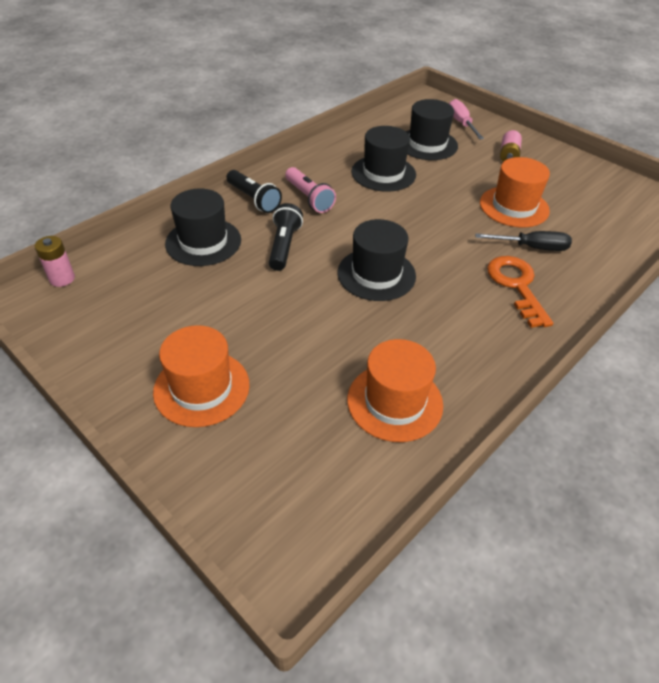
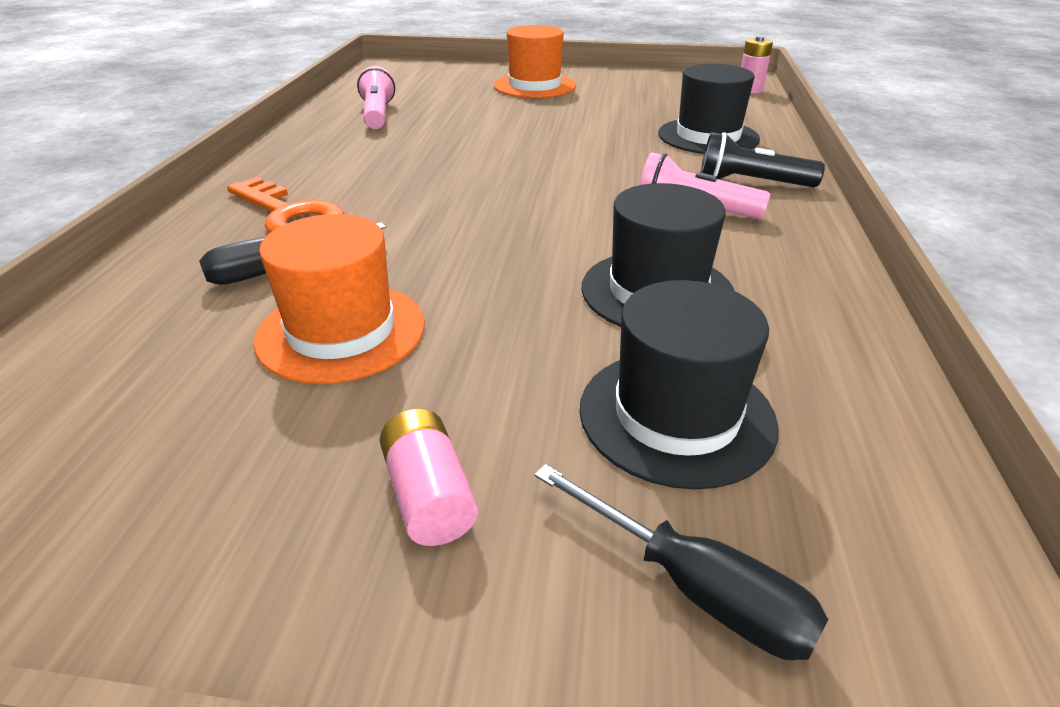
camera: 145 degrees right, 10 degrees down
black flashlight [269,203,303,271] -> none
black hat [337,219,416,301] -> none
orange hat [347,339,443,442] -> pink flashlight [357,66,395,129]
pink screwdriver [449,99,484,139] -> black screwdriver [534,464,829,660]

